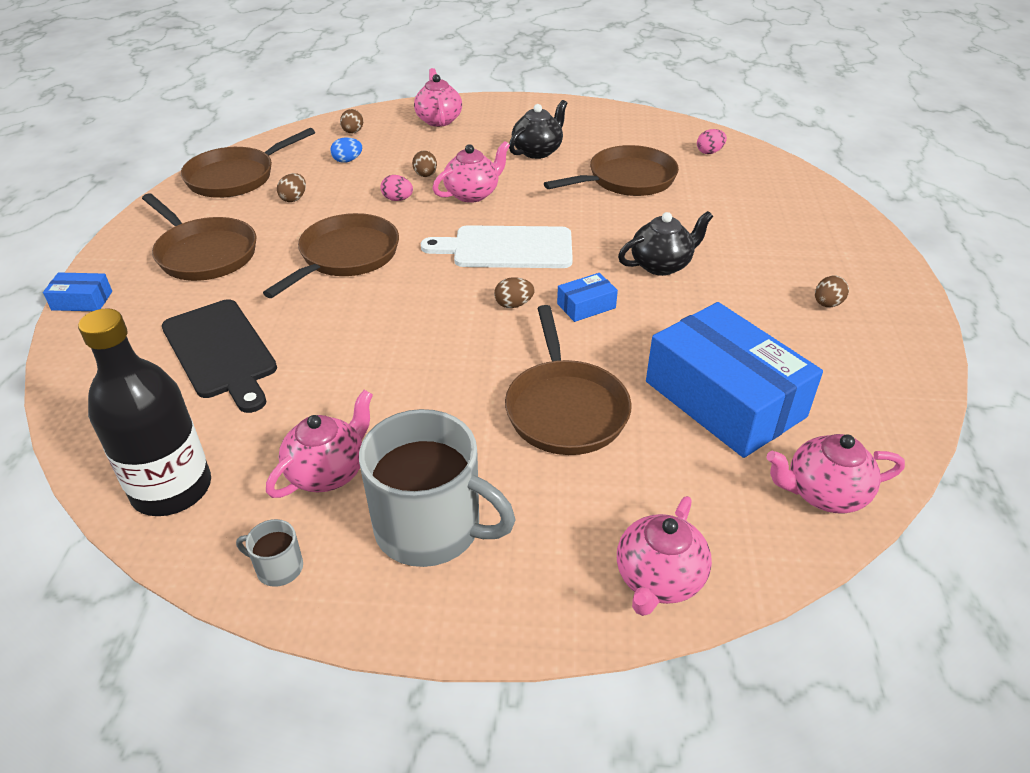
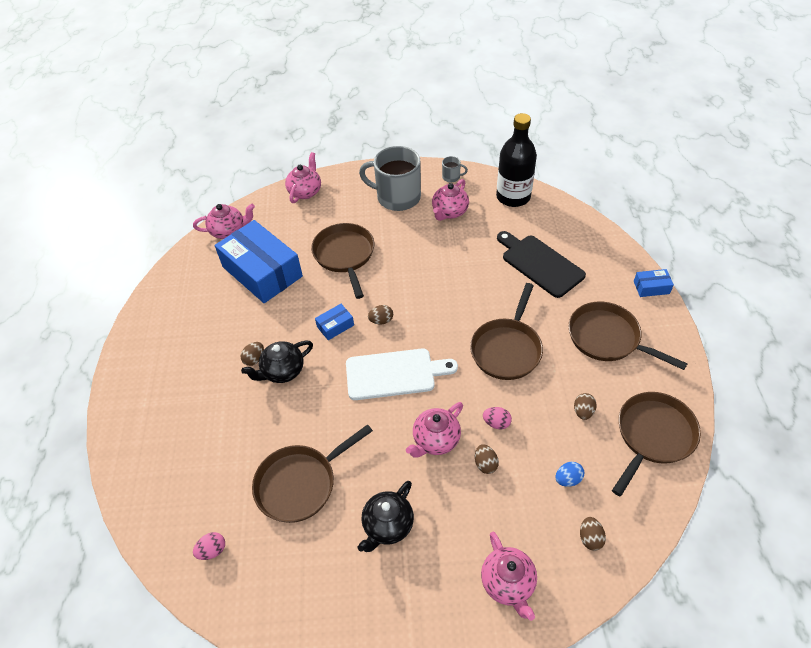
camera: 175 degrees right, 10 degrees up
brown egg [815,276,849,307] -> brown egg moved to [241,342,264,366]

